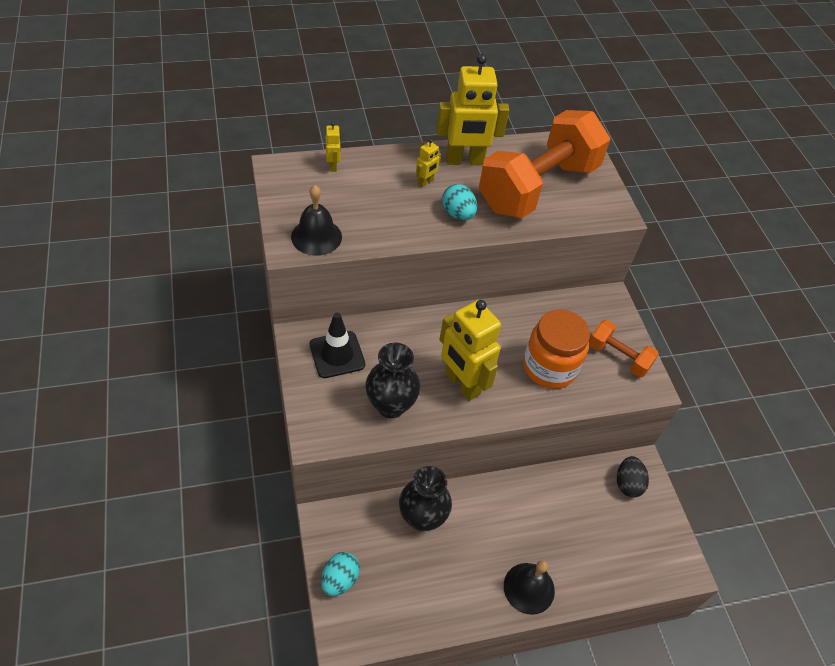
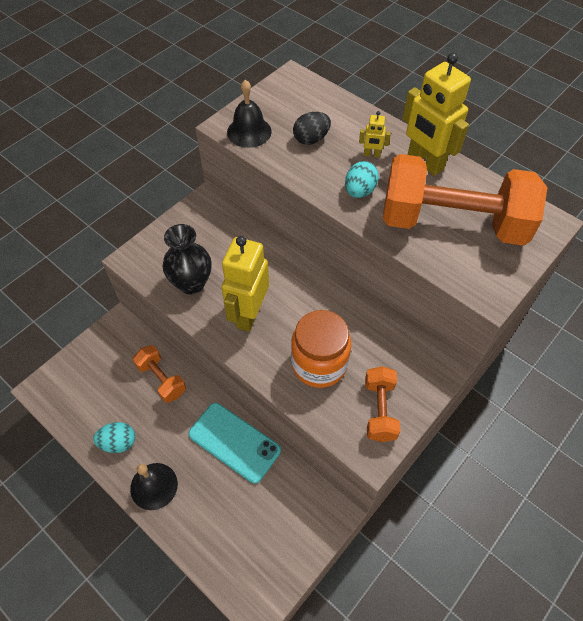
camera: 60 degrees right, 5 degrees up
black traffic cone [310,312,365,378] -> none
turquoise egg [321,552,360,596] -> turquoise egg moved to [93,422,135,453]
yellow robot [326,122,341,172] -> none
black vase [399,466,452,531] -> orange dumbbell [133,345,186,403]
black egg [617,456,649,497] -> black egg moved to [293,112,331,145]
none -> turquoise phone [189,403,281,484]

